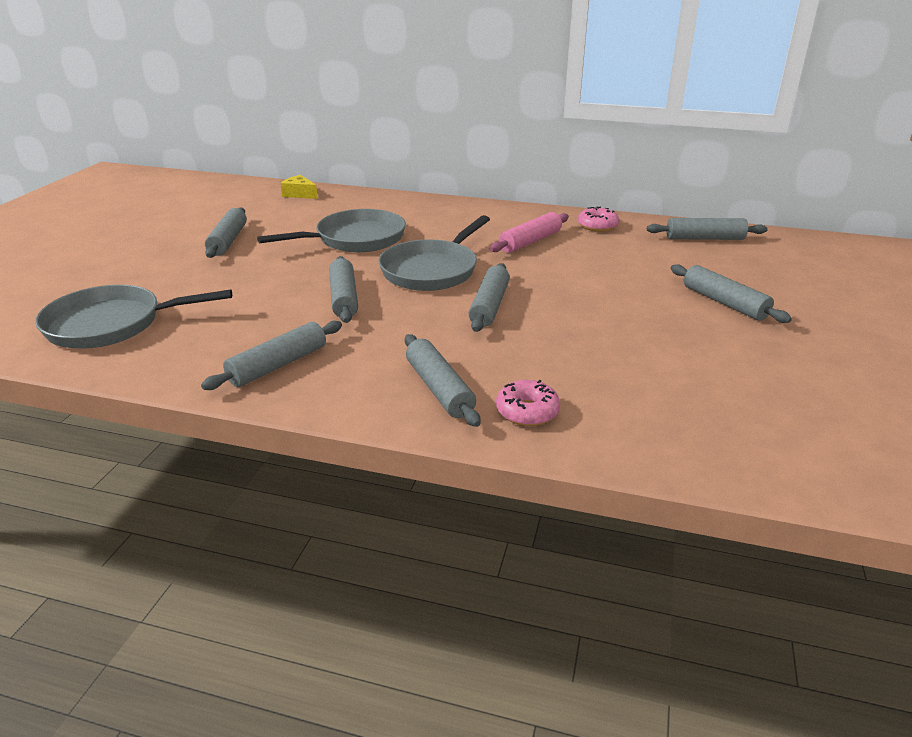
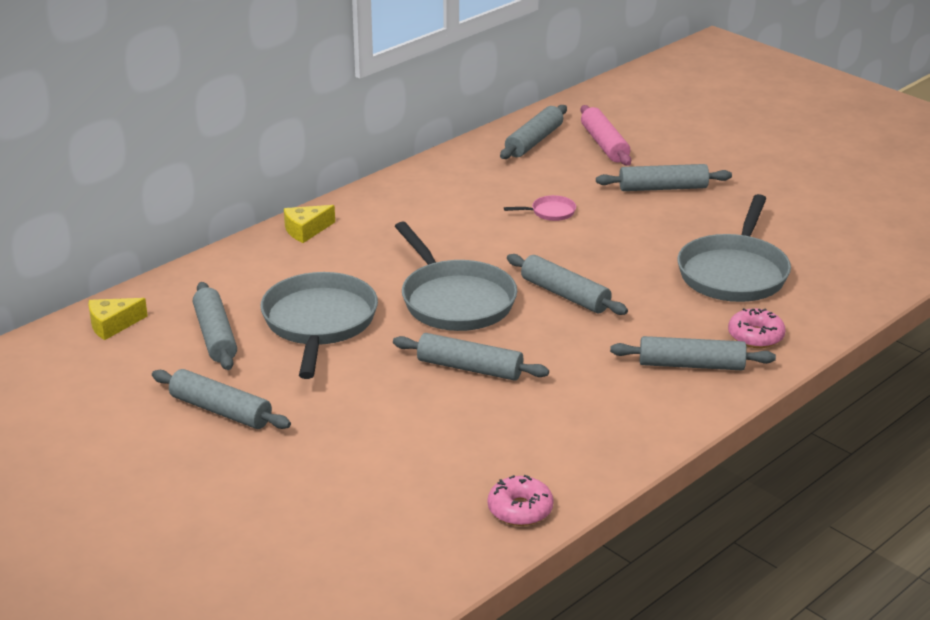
camera: 60 degrees left, 0 degrees up
grey pan [35,285,232,348] -> grey pan moved to [677,194,791,302]
grey rolling pin [201,321,342,390] -> grey rolling pin moved to [193,282,237,370]
pink rolling pin [490,212,569,253] -> pink rolling pin moved to [581,105,631,166]
pink donut [578,206,619,232] -> pink donut moved to [488,475,554,526]
none -> yellow cheese [284,205,335,243]
none -> pink pan [504,195,576,221]

